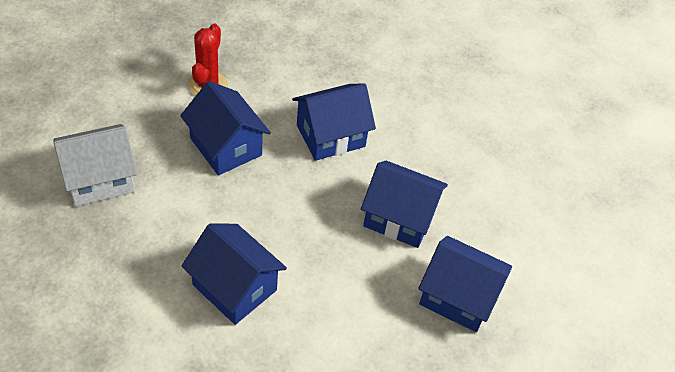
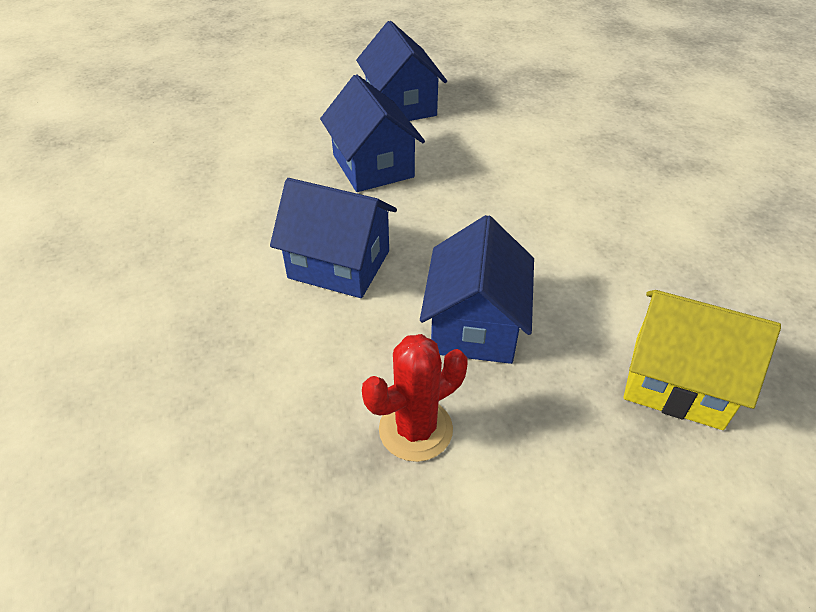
camera: 130 degrees left, 5 degrees down
white house [54,124,137,206] -> yellow house [624,290,781,430]
blue house [181,224,287,325] -> none

